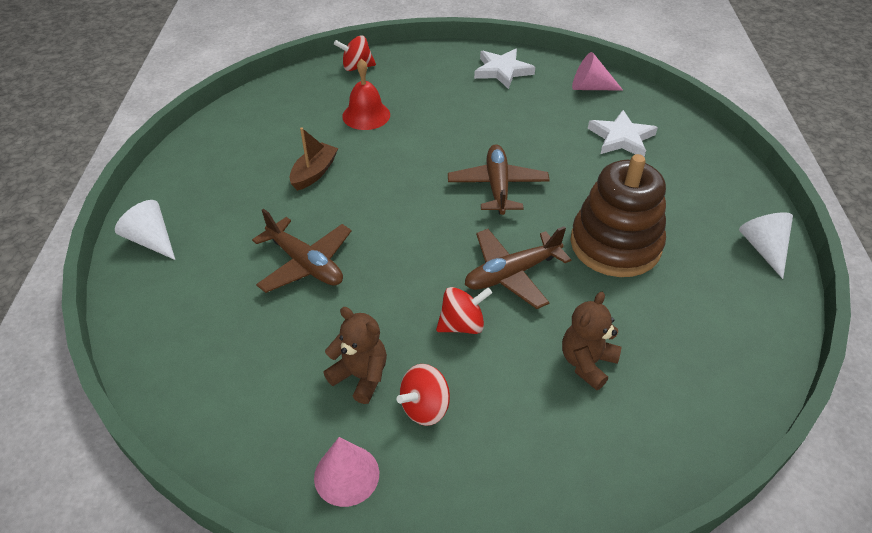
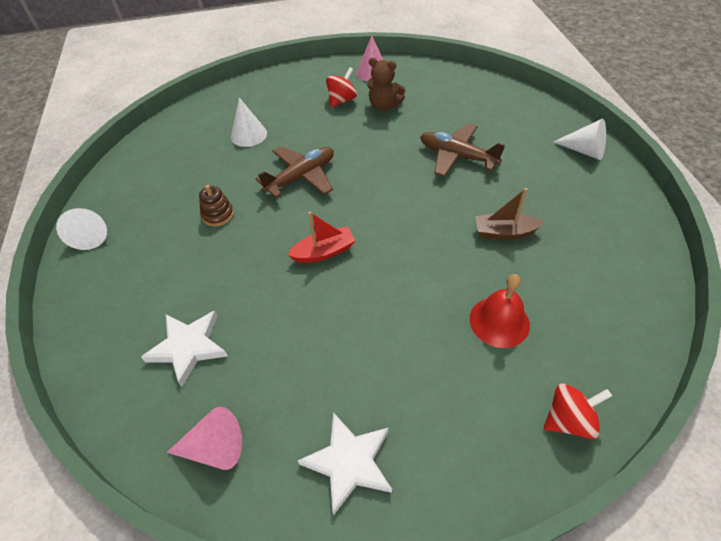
camera: 170 degrees right, 5 degrees up
brown boat [289,127,338,191] -> brown boat turned 75 degrees clockwise [475,188,545,240]
red spinning top [436,287,492,334] -> none
brown plane [448,144,550,215] -> red boat [288,212,355,263]
brown teddy bear [562,292,622,390] -> white cone [231,97,267,147]
brown stacking toy [570,154,666,277] -> brown stacking toy [199,185,234,226], size x0.42

